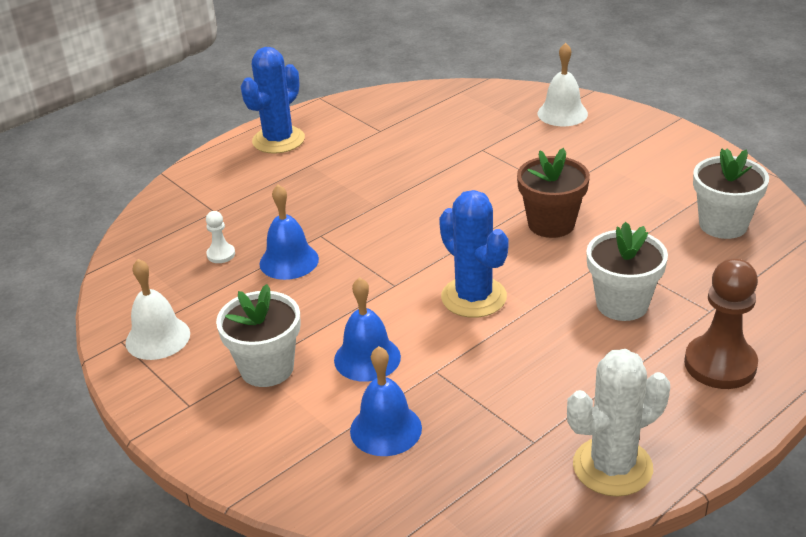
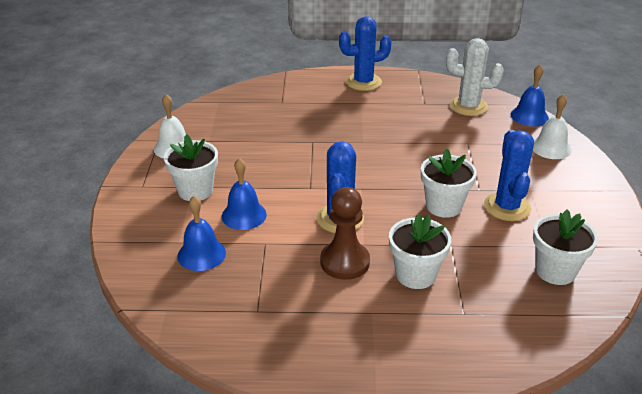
camera: 40 degrees right, 0 degrees up
white pawn [206,211,235,263] -> none
blue bell [259,185,319,280] -> blue bell moved to [511,65,549,126]
brown flower pot [517,148,590,238] -> white flower pot [421,148,477,218]
white cactus [567,349,670,497] -> white cactus moved to [446,38,504,116]
brown pawn [684,258,758,389] -> brown pawn moved to [320,187,370,280]
none -> blue cactus [484,130,534,221]

